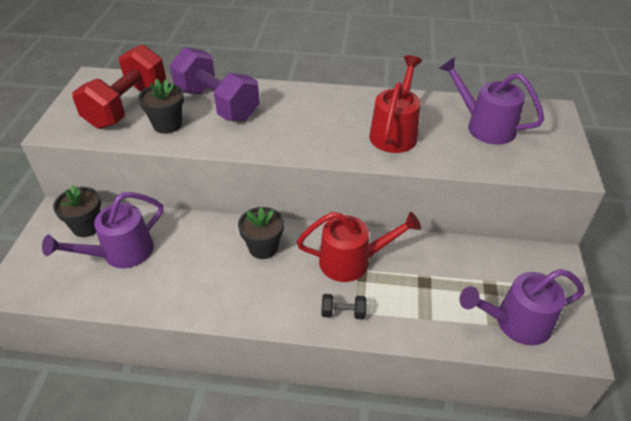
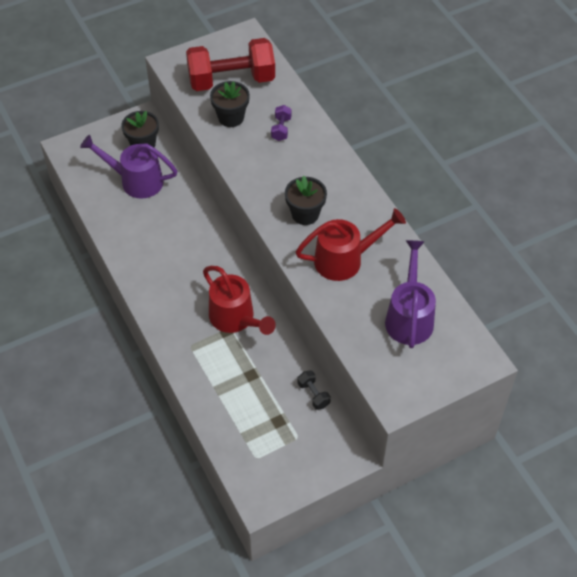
camera: 55 degrees right, 10 degrees up
purple dumbbell [170,47,260,121] -> purple dumbbell [271,105,292,141], size x0.40
black flower pot [238,207,284,259] -> black flower pot moved to [285,176,327,225]
black dumbbell [321,294,366,319] -> black dumbbell moved to [298,370,331,410]
purple watering can [459,269,585,345] -> none

